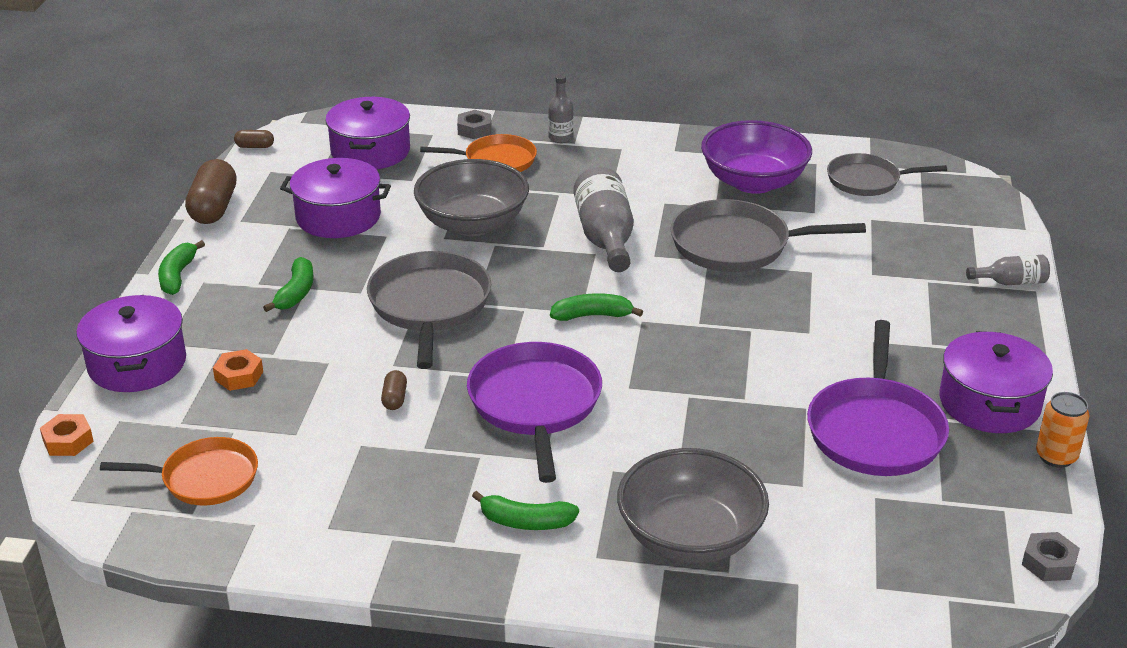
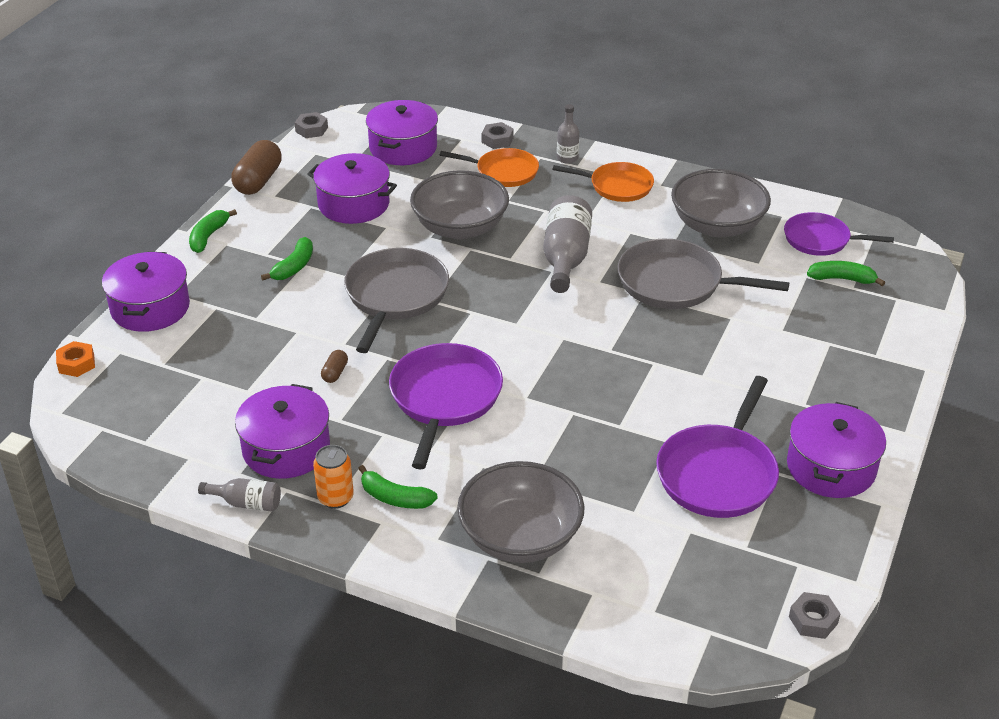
camera: 15 degrees right, 5 degrees up
orange pan [100,437,258,506] -> orange pan moved to [553,162,654,202]
orange nut [213,349,263,391] -> none
brown capsule [234,130,274,148] -> grey nut [294,112,328,138]
green banana [550,293,643,321] -> green banana moved to [807,261,885,286]
purple bowl [701,120,812,194] -> grey bowl [671,169,771,237]
grey pan [827,153,947,196] -> purple pan [784,212,894,256]
grey bottle [966,255,1050,285] -> grey bottle moved to [198,478,281,512]
orange can [1036,392,1090,468] -> orange can moved to [313,445,354,509]
none -> purple pot [235,384,330,479]

